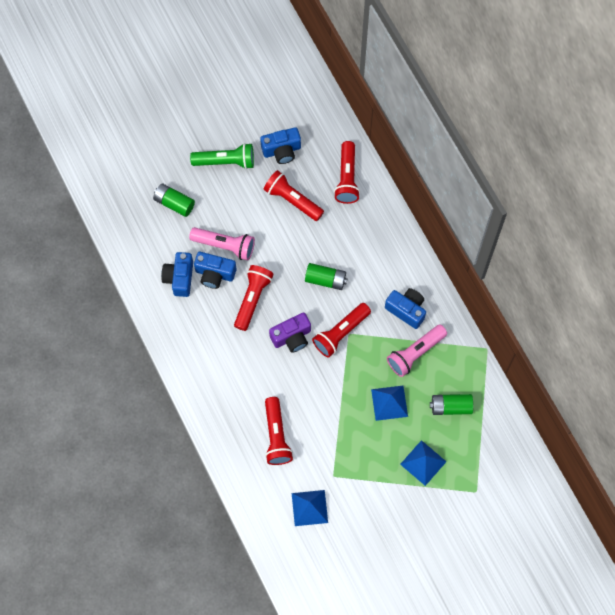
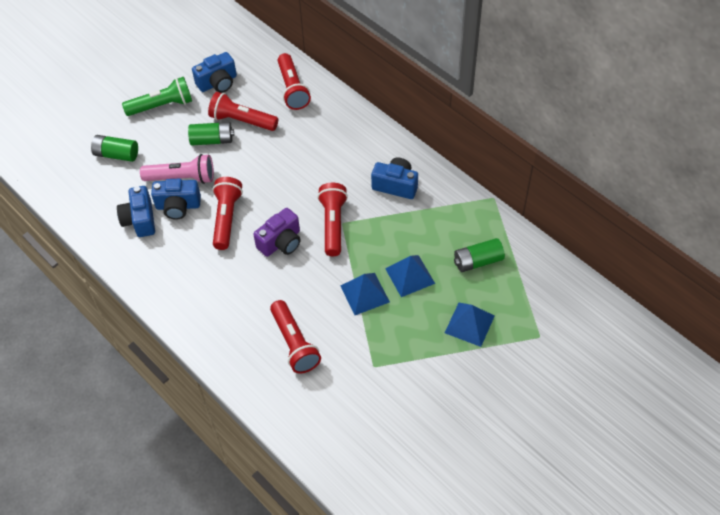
camera: 15 degrees left, 15 degrees down
blue pyramid [292,490,328,526] -> blue pyramid moved to [340,273,390,315]
green battery [305,263,347,290] -> green battery moved to [188,122,234,146]
red flashlight [312,303,371,358] -> red flashlight turned 150 degrees clockwise [317,183,348,256]
pink flashlight [387,325,447,377] -> none

